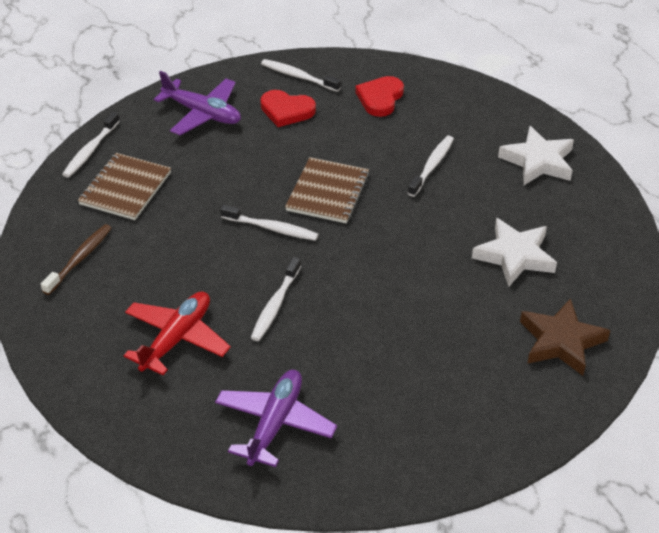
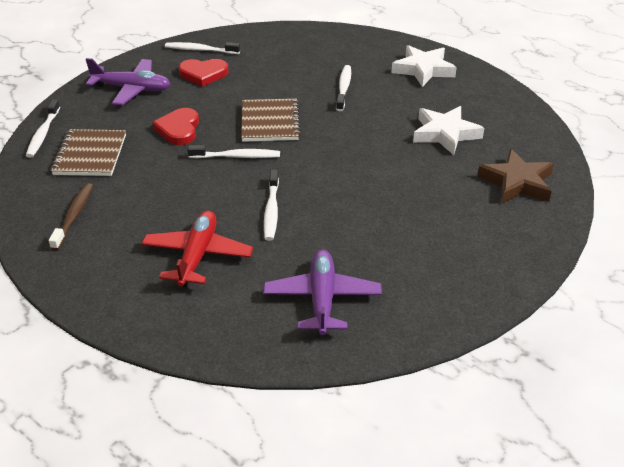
camera: 20 degrees left, 5 degrees down
red heart [355,76,404,117] -> red heart moved to [152,108,199,145]

